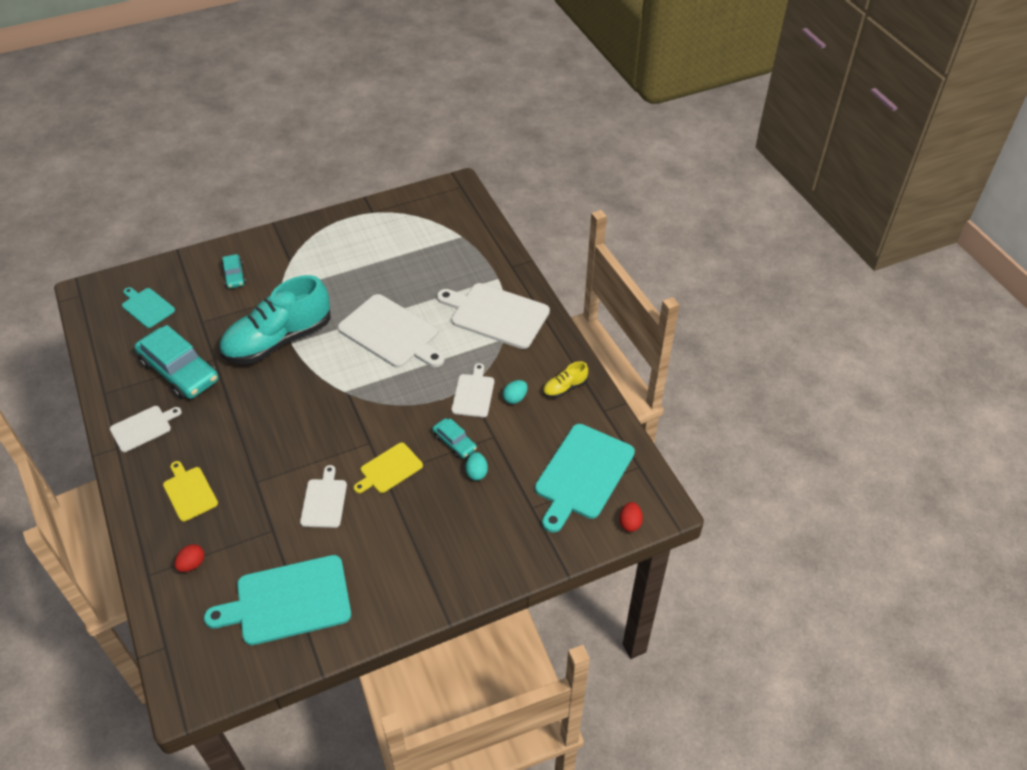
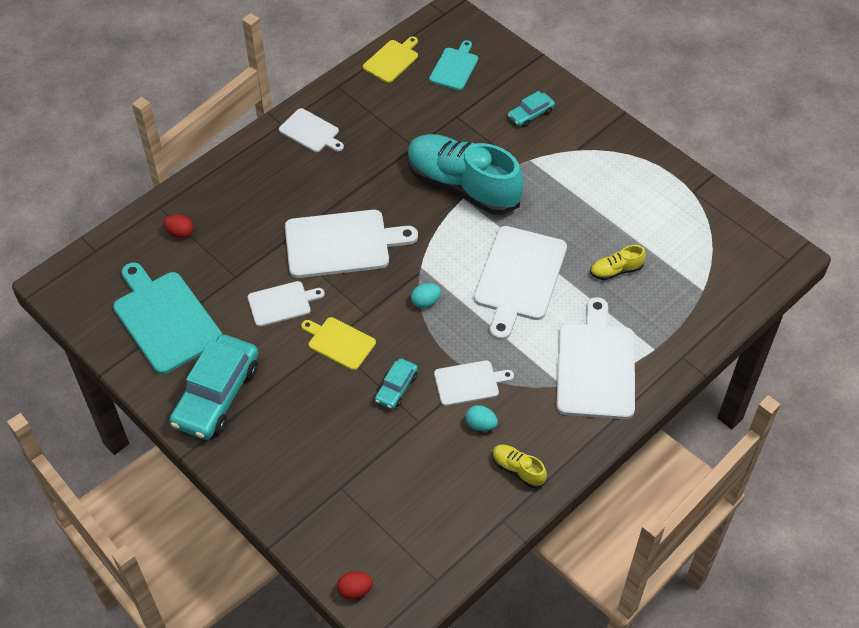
camera: 70 degrees right, 5 degrees up
turquoise car [134,325,218,399] -> turquoise car moved to [170,334,259,440]
yellow cutting board [163,461,218,522] -> yellow cutting board moved to [363,37,418,83]
turquoise egg [466,452,488,480] -> turquoise egg moved to [411,283,441,308]
turquoise cutting board [535,424,635,533] -> none
none -> white cutting board [285,210,418,278]
none -> yellow shoe [590,245,646,280]

